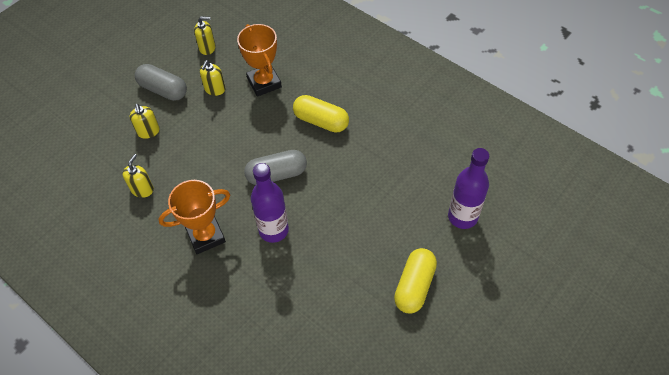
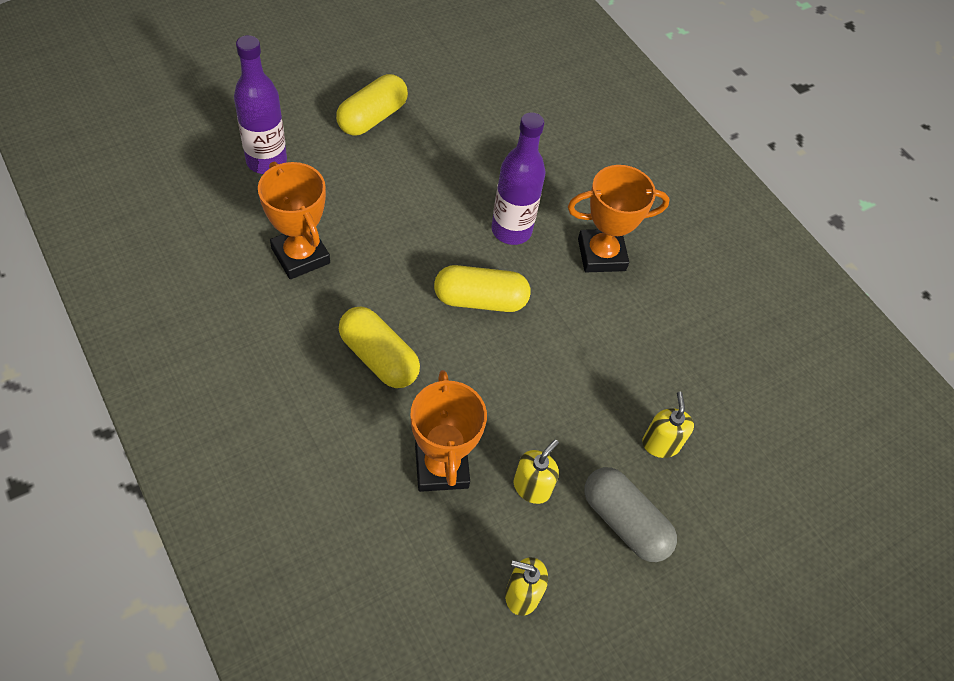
camera: 170 degrees left, 0 degrees up
yellow soap dispenser [122,154,154,198] -> none
grey capsule [244,150,307,185] -> yellow capsule [434,265,531,312]
none -> orange trophy [258,162,330,279]

